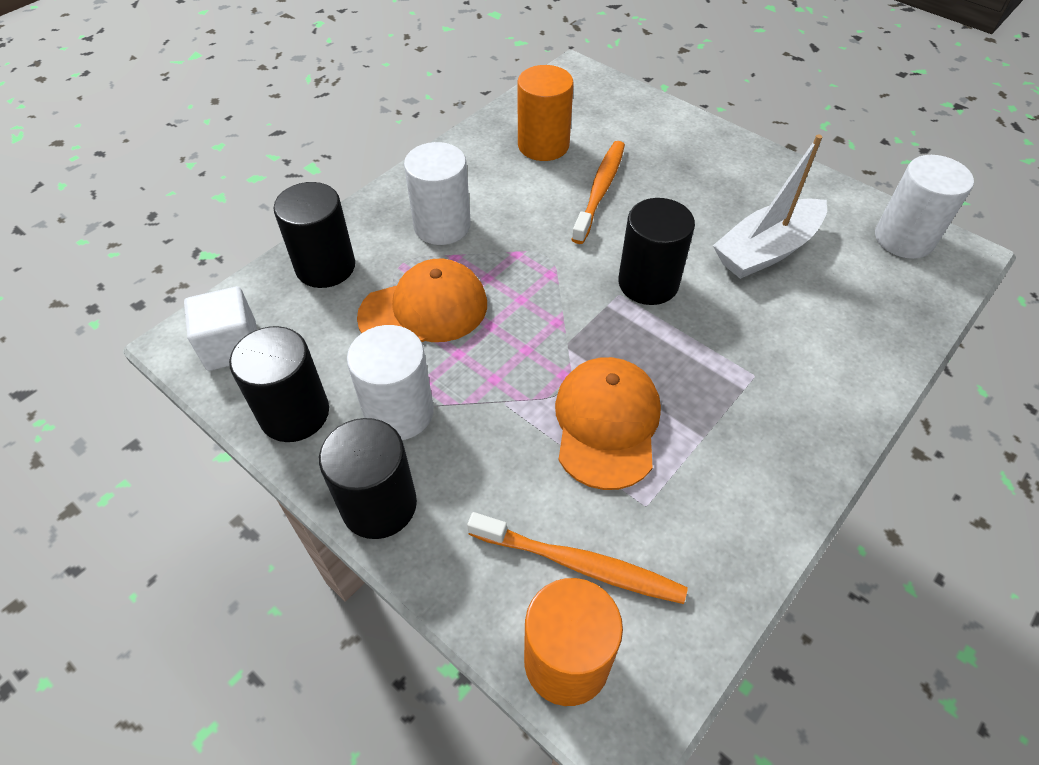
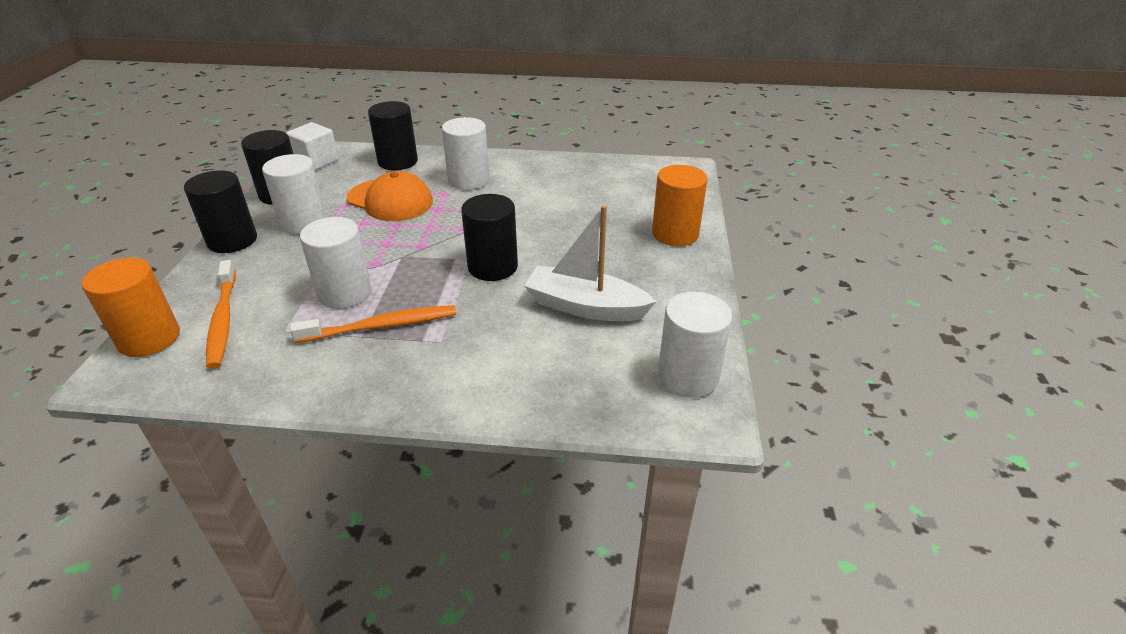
camera: 55 degrees right, 15 degrees down
orange cylinder [518,65,574,161] -> orange cylinder moved to [652,165,708,246]
orange cap [555,357,661,490] -> white cylinder [300,217,371,309]
orange toothbrush [571,141,625,244] -> orange toothbrush moved to [290,305,456,343]

